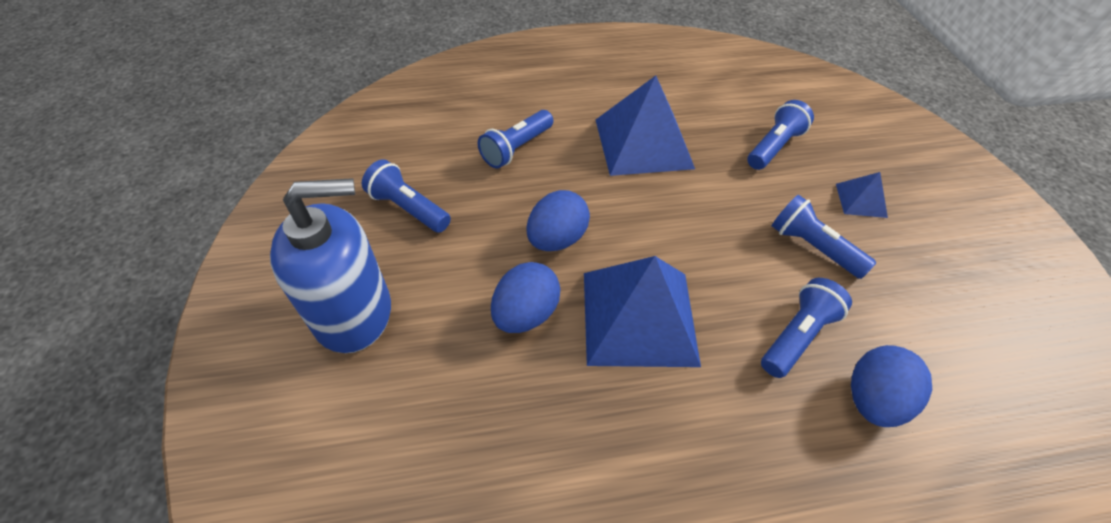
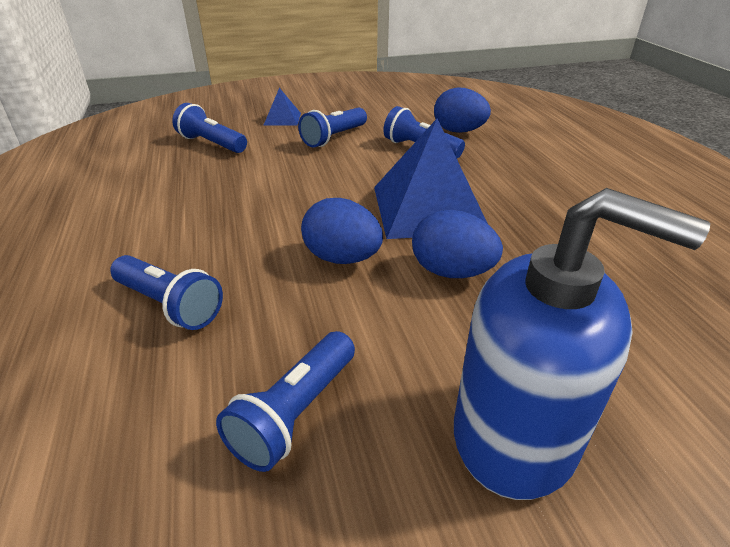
camera: 95 degrees left, 15 degrees down
blue soap dispenser [270,178,391,353] -> blue soap dispenser turned 135 degrees clockwise [454,188,710,500]
blue pyramid [596,75,695,176] -> none

